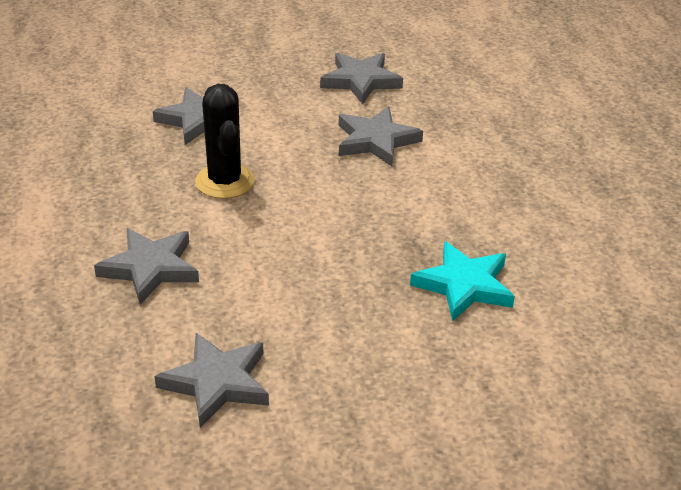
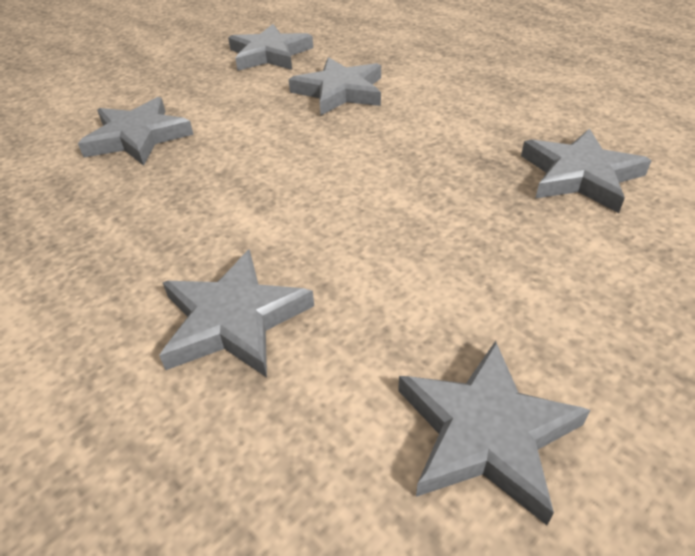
camera: 30 degrees left, 5 degrees up
black cactus [195,84,255,199] -> none
turquoise star [410,241,515,321] -> grey star [521,128,652,213]

